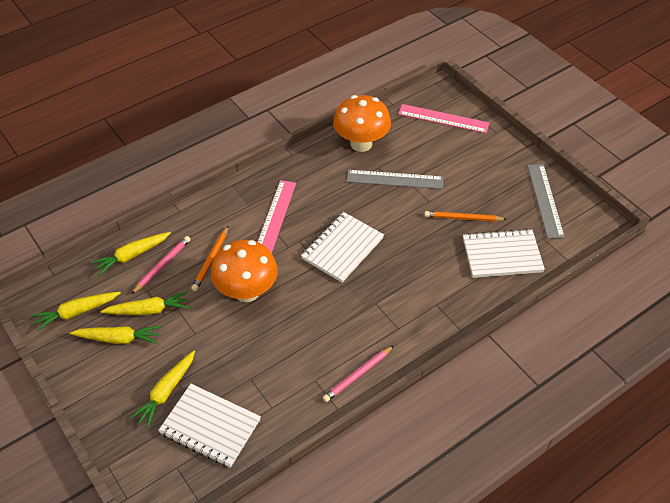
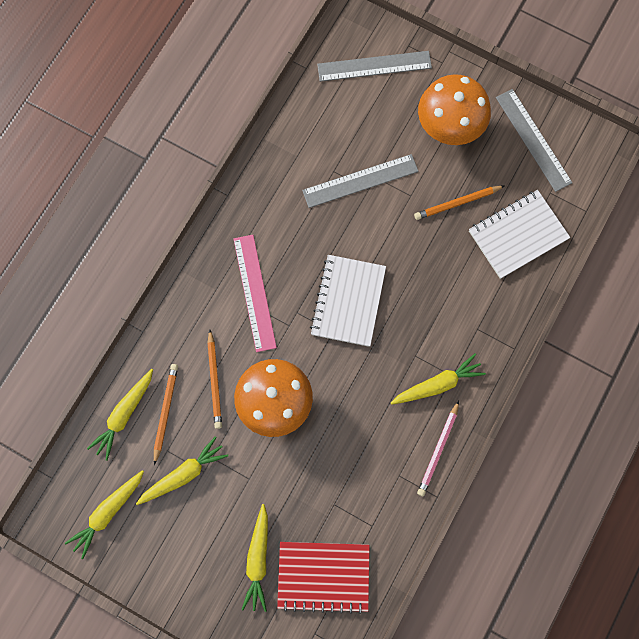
camera: 25 degrees left, 25 degrees up
yellow carrot [70,326,160,344] -> yellow carrot moved to [391,354,486,405]
pink pencil [131,236,191,294] -> orange pencil [154,364,178,465]
white notebook [158,384,261,468] -> red notebook [277,542,370,614]
orange mushroom [333,95,391,152] -> orange mushroom moved to [418,74,491,145]
pink ruler [398,104,489,133] -> grey ruler [317,51,432,82]

